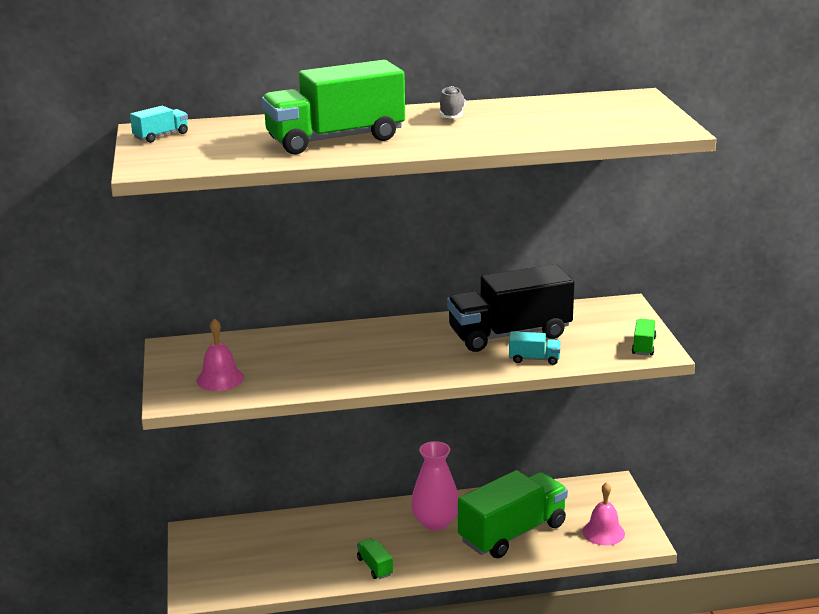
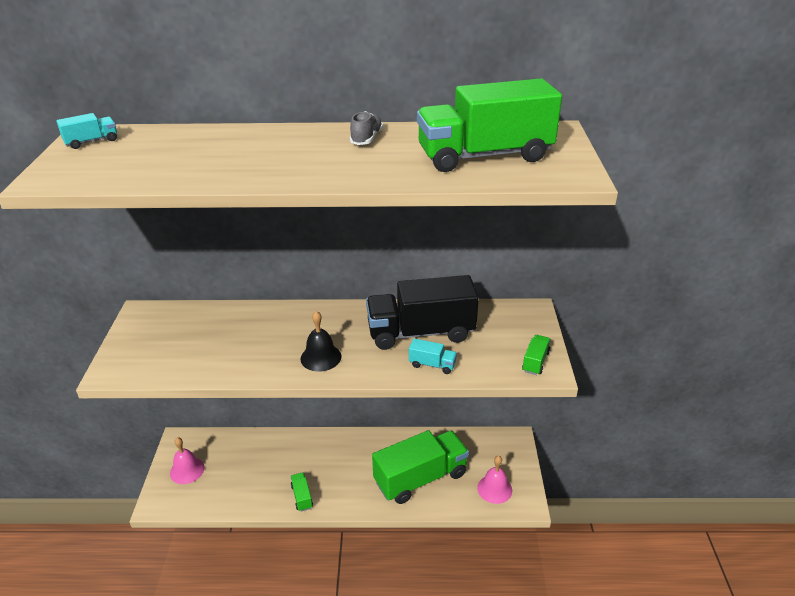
camera: 10 degrees right, 10 degrees up
pink bell [197,318,244,391] -> pink bell moved to [170,437,204,484]
green truck [262,60,405,154] -> green truck moved to [417,78,562,172]
pink vase [411,441,459,530] -> none
none -> black bell [300,311,342,372]

